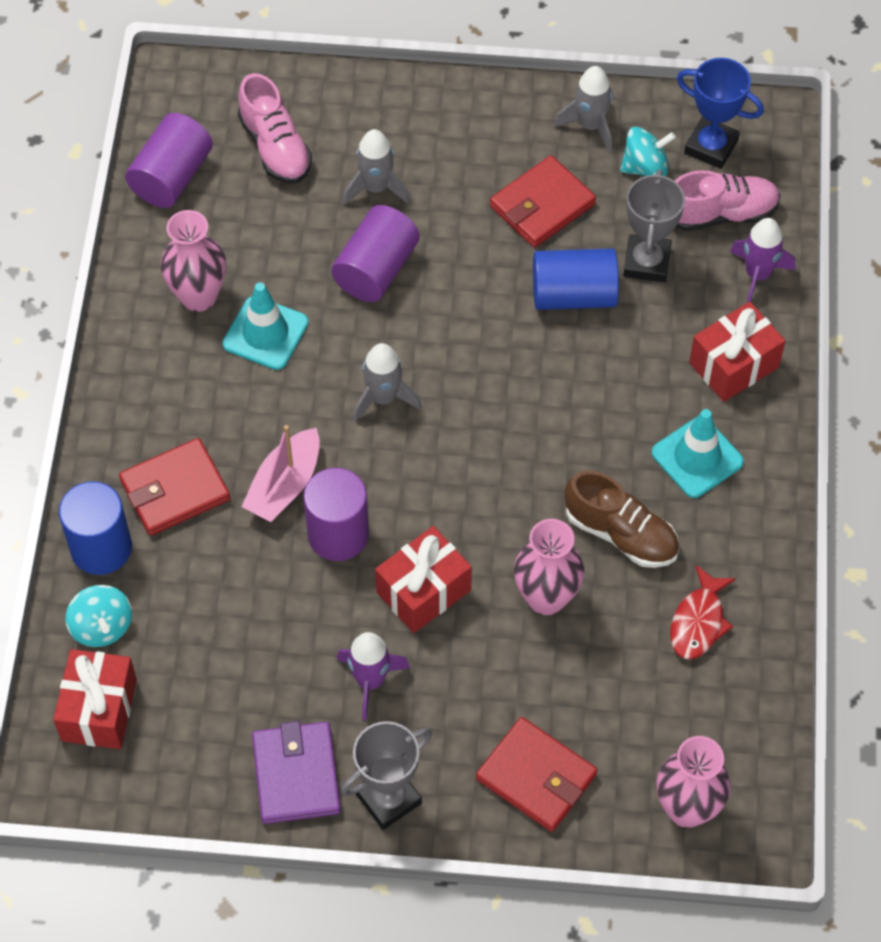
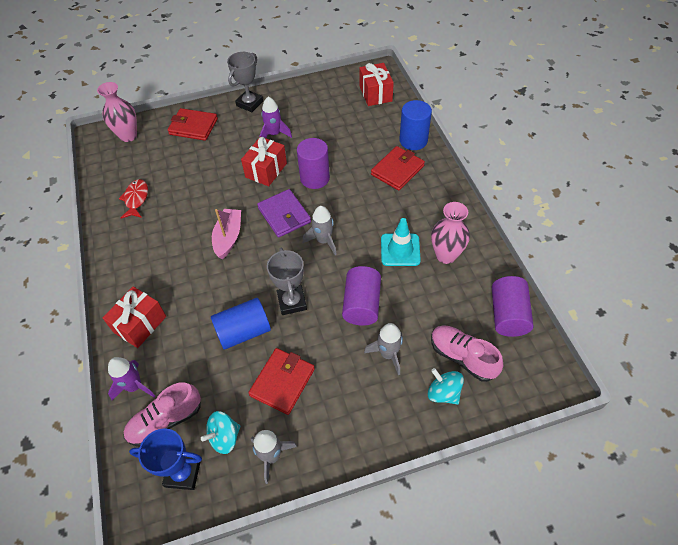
camera: 160 degrees right, 5 degrees down
turquoise spinning top [66,585,132,647] -> turquoise spinning top moved to [428,368,464,404]
pink boat [241,425,320,522] -> pink boat moved to [212,209,241,259]
purple wallet [252,721,341,824] -> purple wallet moved to [257,189,311,238]
pink vase [514,519,584,615] -> none
brown shoe [565,471,679,568] -> none
grey trophy [623,169,685,282] -> grey trophy moved to [267,247,307,315]
turquoise traffic cone [652,409,744,498] -> none

